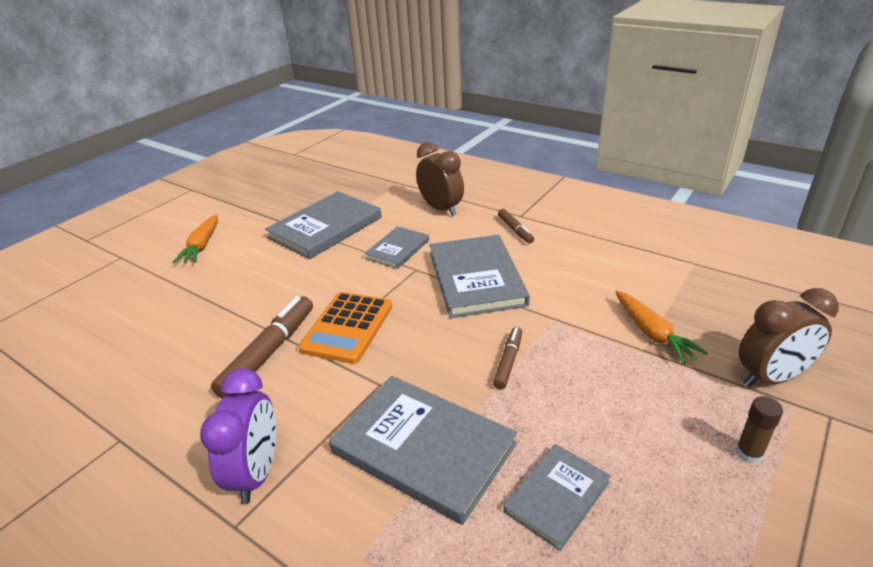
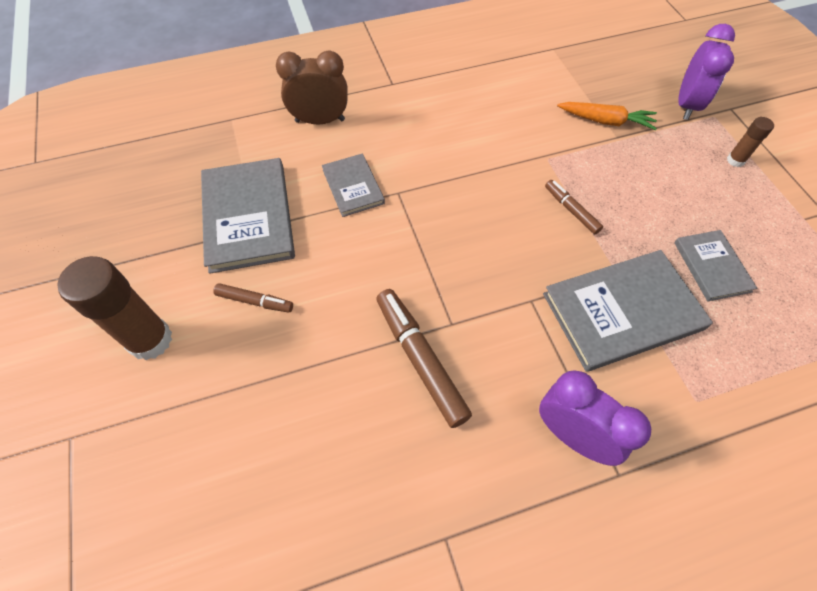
camera: 55 degrees left, 25 degrees up
orange carrot [173,215,218,263] -> brown glue stick [57,256,172,360]
orange calculator [298,292,392,364] -> none
grey book [430,235,530,318] -> none
brown marker [498,209,534,243] -> brown marker moved to [213,283,293,313]
brown clock [739,288,839,387] -> purple clock [678,24,735,120]

